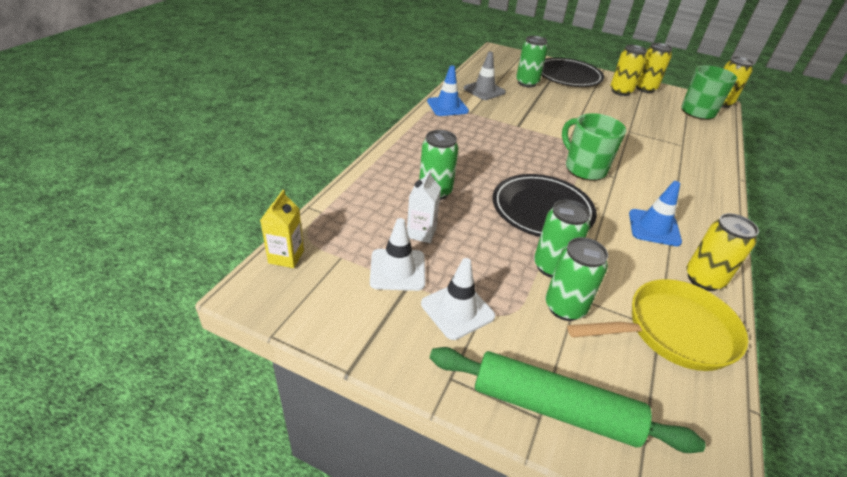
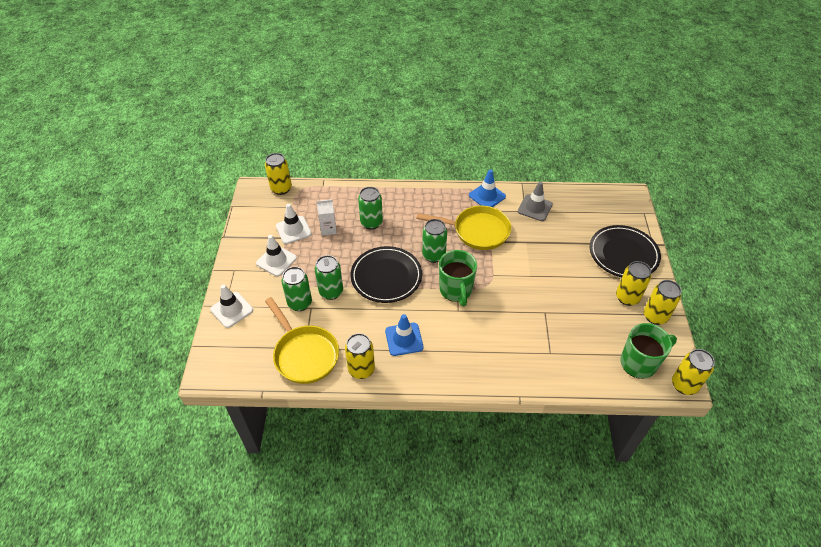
camera: 70 degrees right, 10 degrees up
yellow carton [260,190,304,268] -> yellow can [265,153,292,195]
green rolling pin [430,347,706,453] -> white traffic cone [210,284,253,328]
green can [516,36,548,87] -> green can moved to [422,219,447,263]
green mug [562,113,626,181] -> green mug turned 135 degrees clockwise [439,250,477,306]
none -> yellow pan [416,206,511,250]

